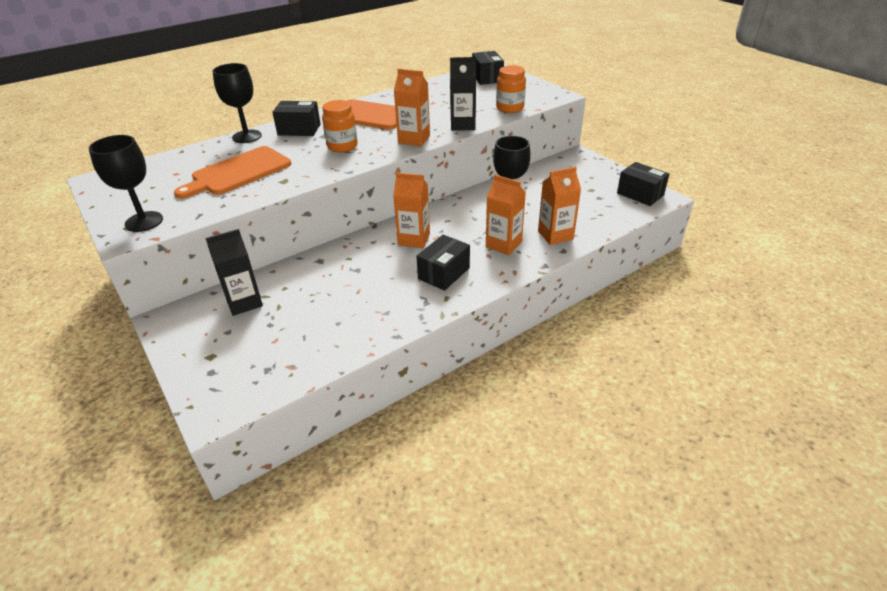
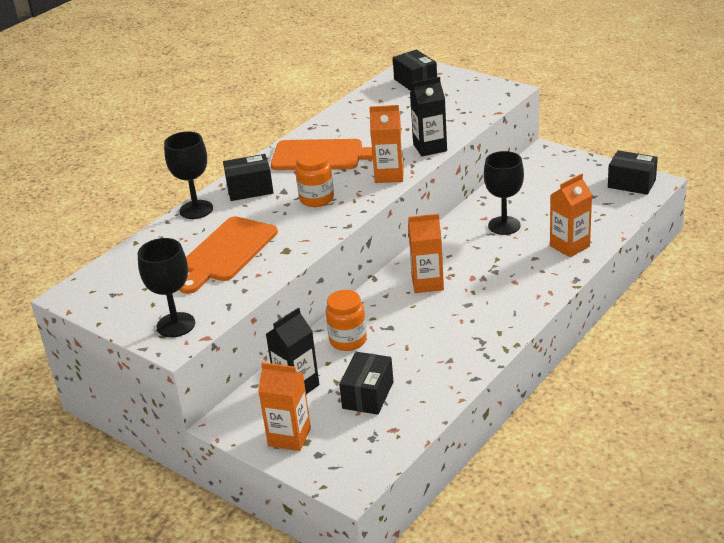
camera: 15 degrees left, 5 degrees down
black box [417,235,470,291] -> black box moved to [339,352,394,415]
orange carton [486,175,526,255] -> orange carton moved to [258,362,311,451]
orange jar [496,65,526,113] -> orange jar moved to [326,290,367,351]

